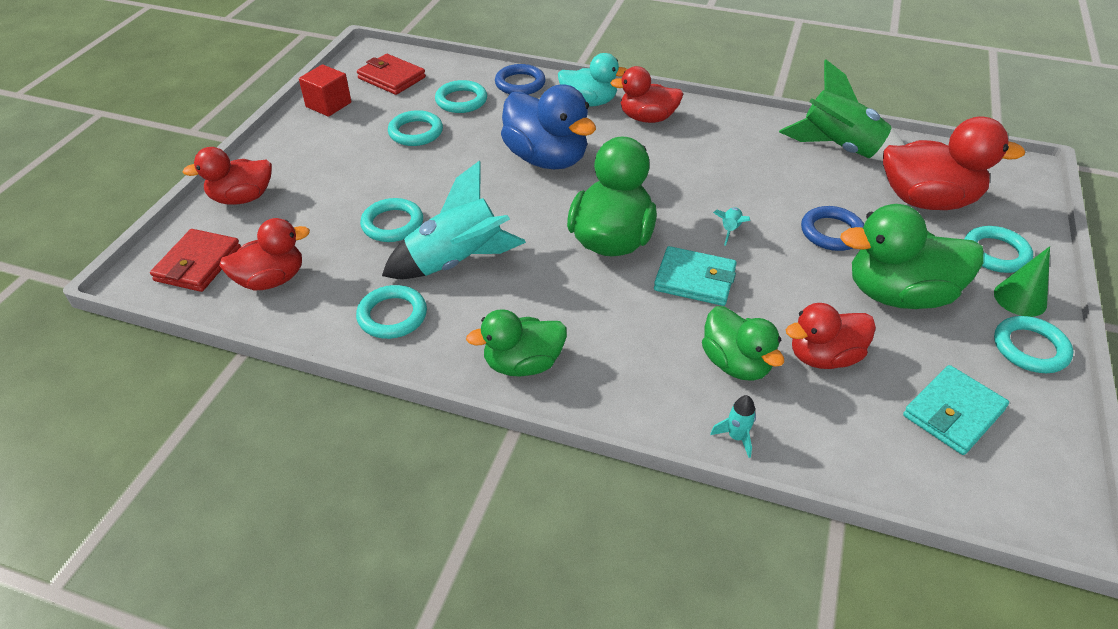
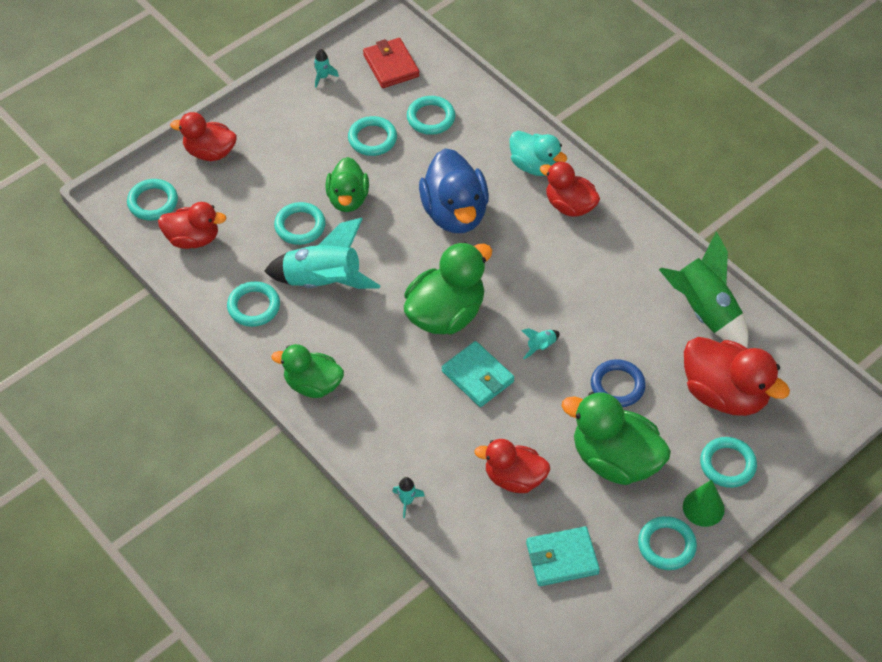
camera: 30 degrees right, 10 degrees up
red wallet [150,229,241,292] -> turquoise ring [127,179,178,220]
red cube [299,64,351,117] -> turquoise rocket [314,49,339,88]
blue ring [495,64,546,95] -> none
green duck [702,306,784,380] -> green duck moved to [326,157,369,212]

